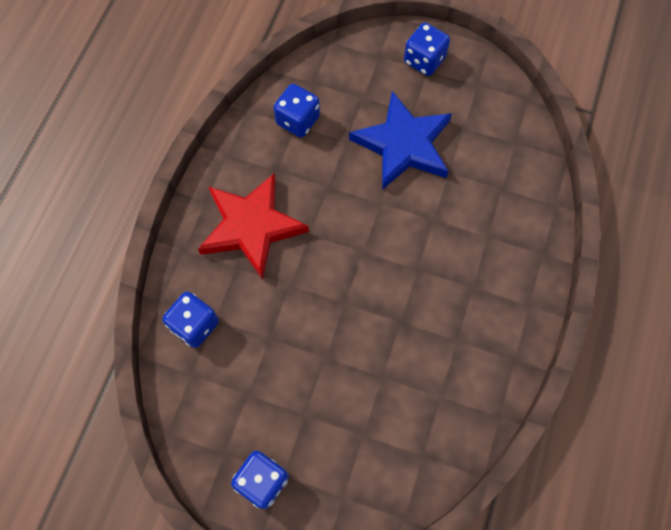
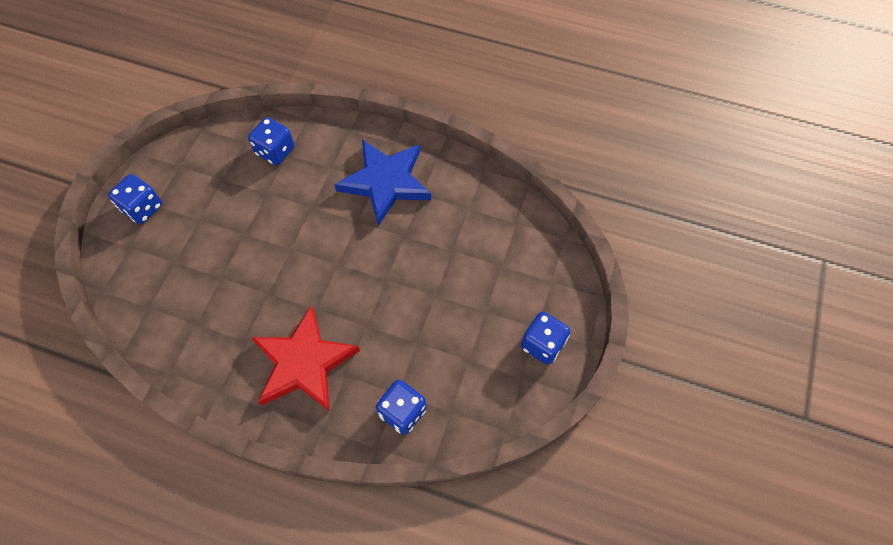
camera: 90 degrees left, 5 degrees down
blue dice [273,84,320,137] -> blue dice moved to [248,117,294,165]
blue star [349,91,452,190] -> blue star moved to [334,139,431,226]

